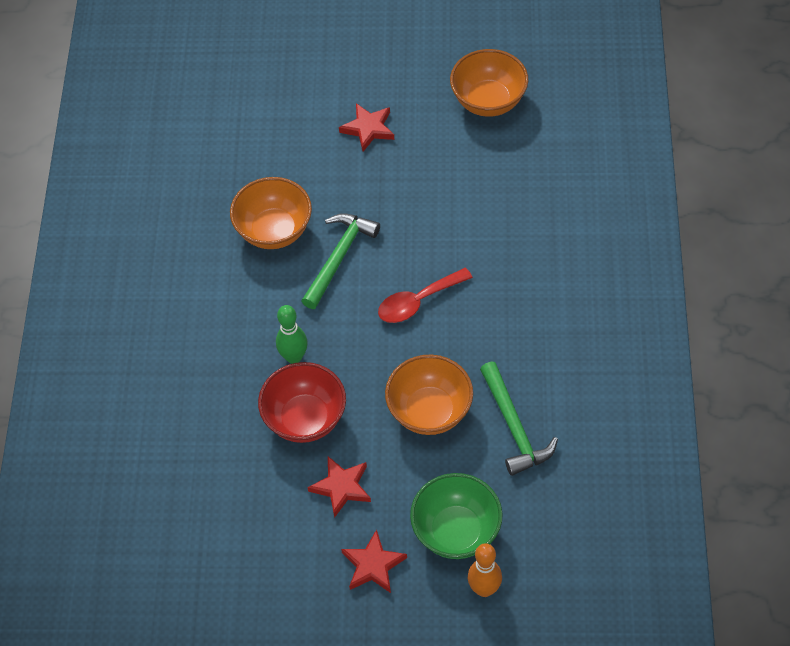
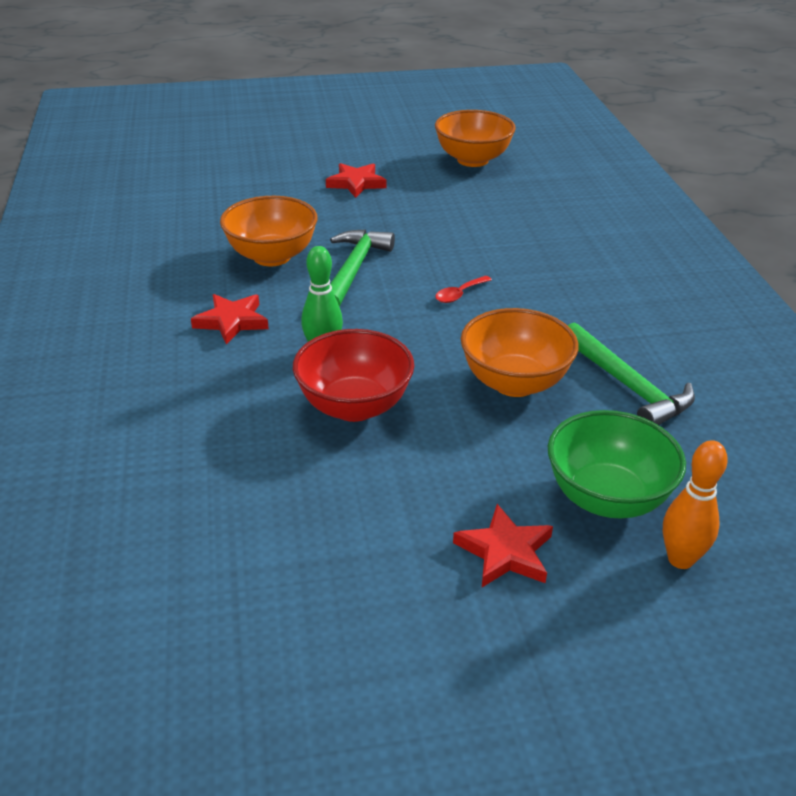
camera: 15 degrees left, 20 degrees down
red star [307,456,371,518] -> red star moved to [191,294,269,345]
red spoon [378,268,473,323] -> red spoon [435,276,492,303], size x0.58

